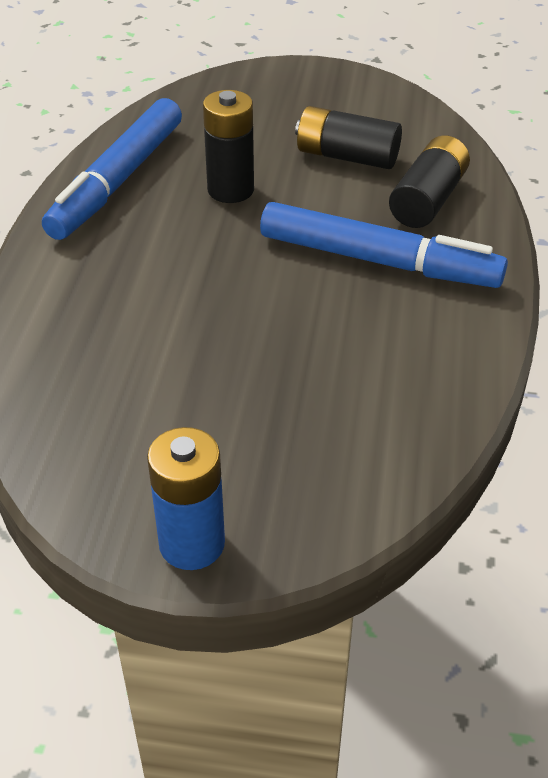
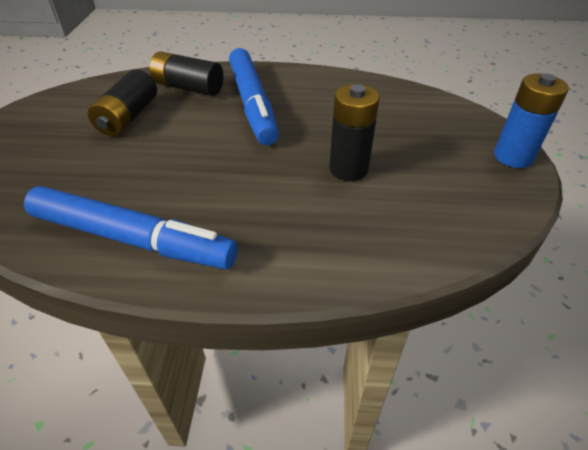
camera: 95 degrees left, 0 degrees up
black battery [203,90,254,203] -> black battery moved to [329,84,380,181]
blue marker [260,202,508,288] -> blue marker turned 150 degrees clockwise [229,48,279,145]

